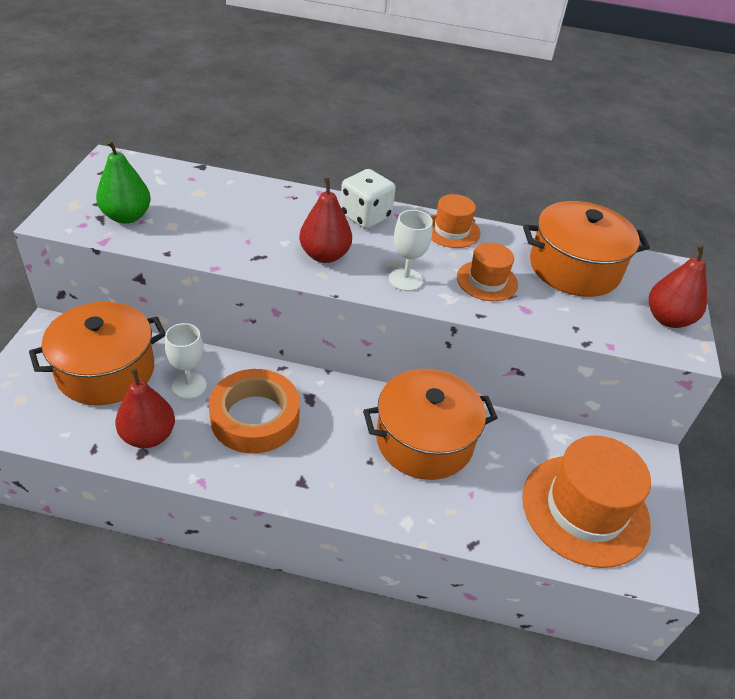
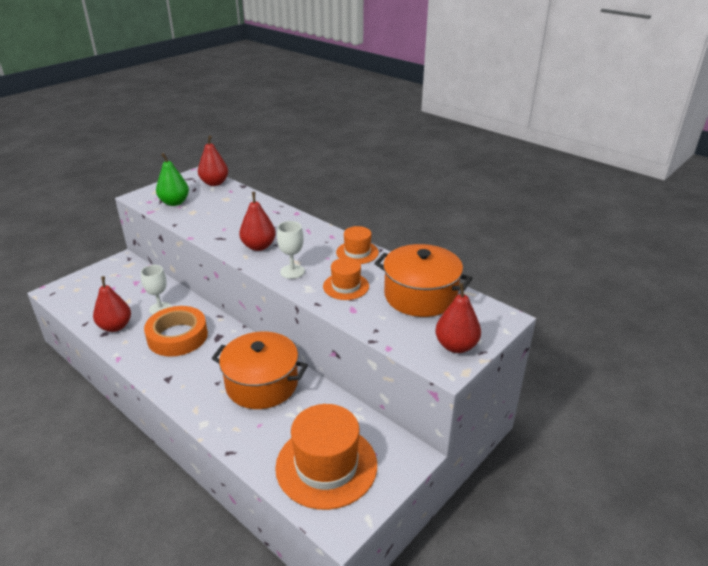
camera: 35 degrees right, 10 degrees down
orange pot [29,302,166,405] -> none
white dice [340,169,396,229] -> none
none -> red pear [198,135,228,186]

